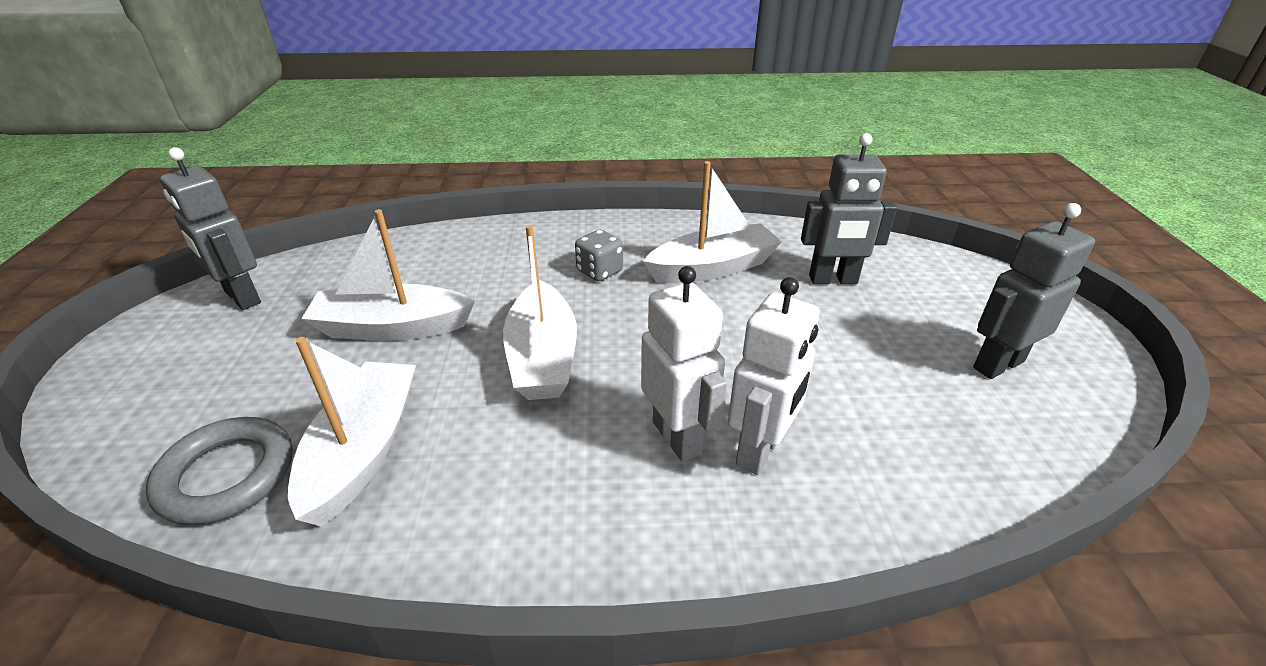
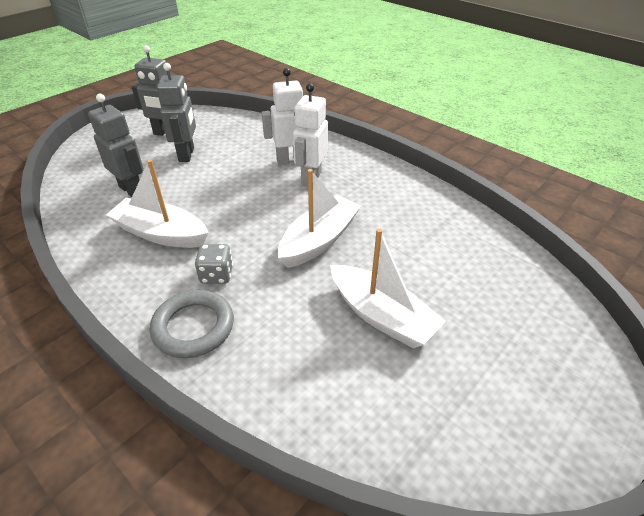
camera: 135 degrees left, 5 degrees up
grey ring [146,417,293,525] -> grey ring moved to [150,290,234,358]
grey robot [160,147,261,310] -> grey robot moved to [156,63,196,162]
white boat [288,337,416,526] -> none

